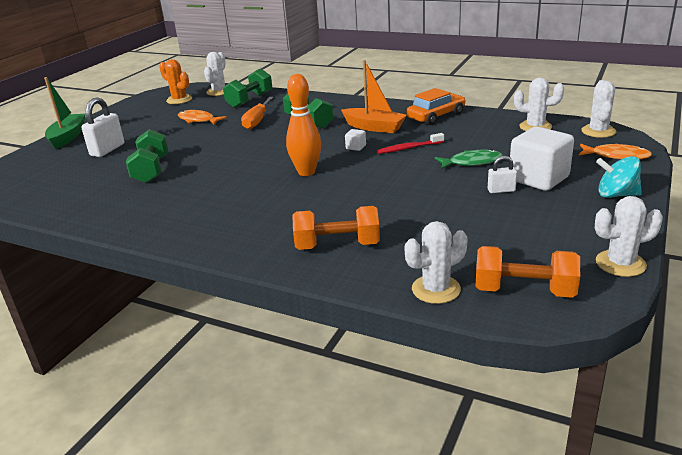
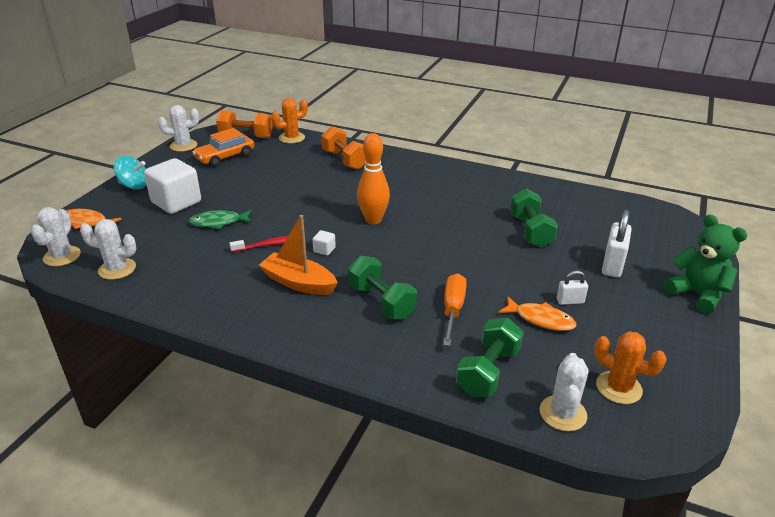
camera: 175 degrees right, 5 degrees up
green boat [44,77,86,149] -> green teddy bear [664,214,747,314]
orange dumbbell [292,206,380,250] -> orange dumbbell turned 60 degrees clockwise [321,126,366,170]
white cactus [405,221,468,304] -> orange cactus [271,98,308,144]
orange car [406,88,466,125] -> orange car moved to [192,128,255,167]
white padlock [488,156,517,193] -> white padlock moved to [557,270,588,305]

